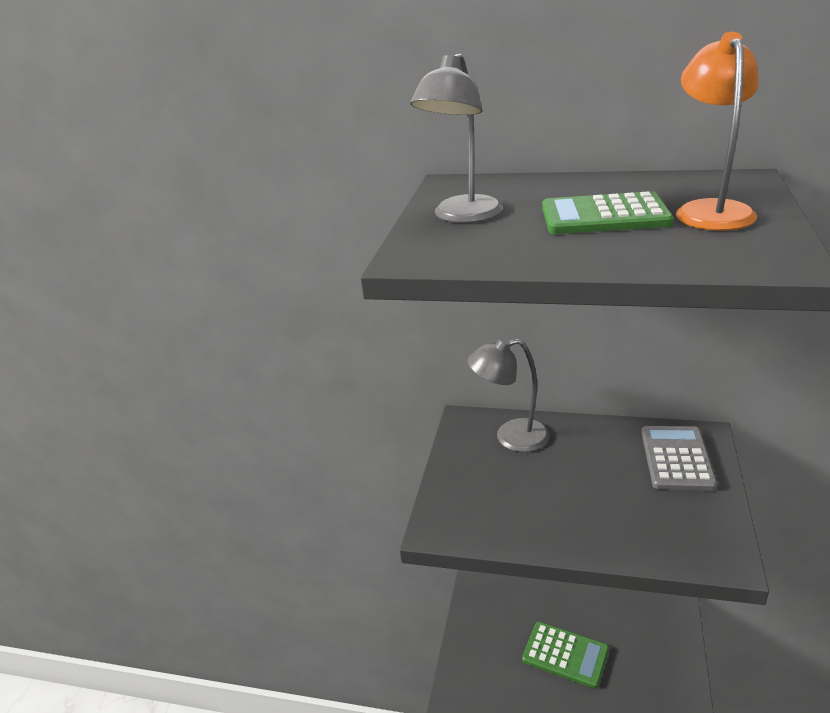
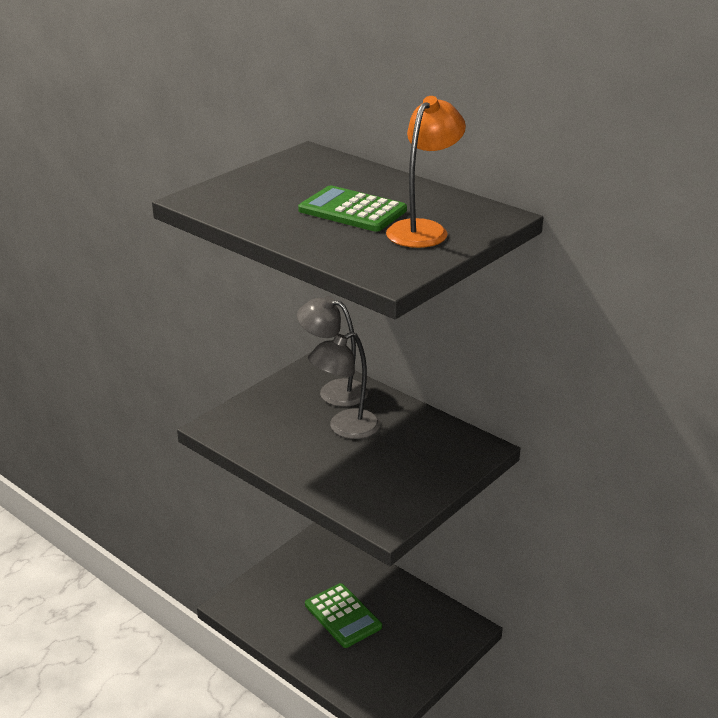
camera: 25 degrees right, 0 degrees up
grey lamp [410,53,503,223] -> grey lamp moved to [308,332,380,439]
grey calculator [642,426,717,491] -> none

